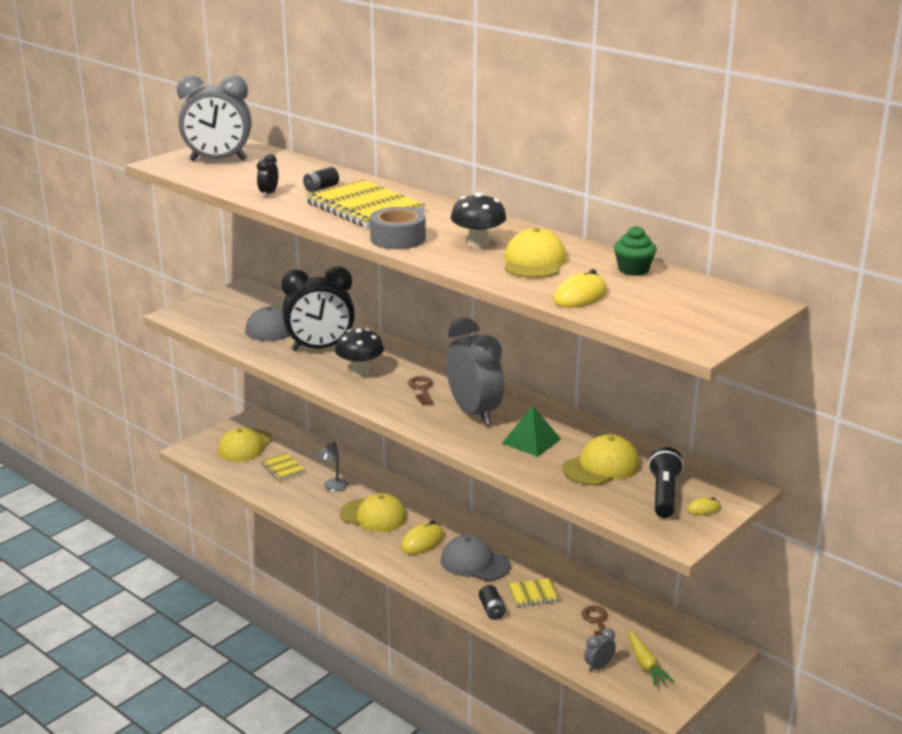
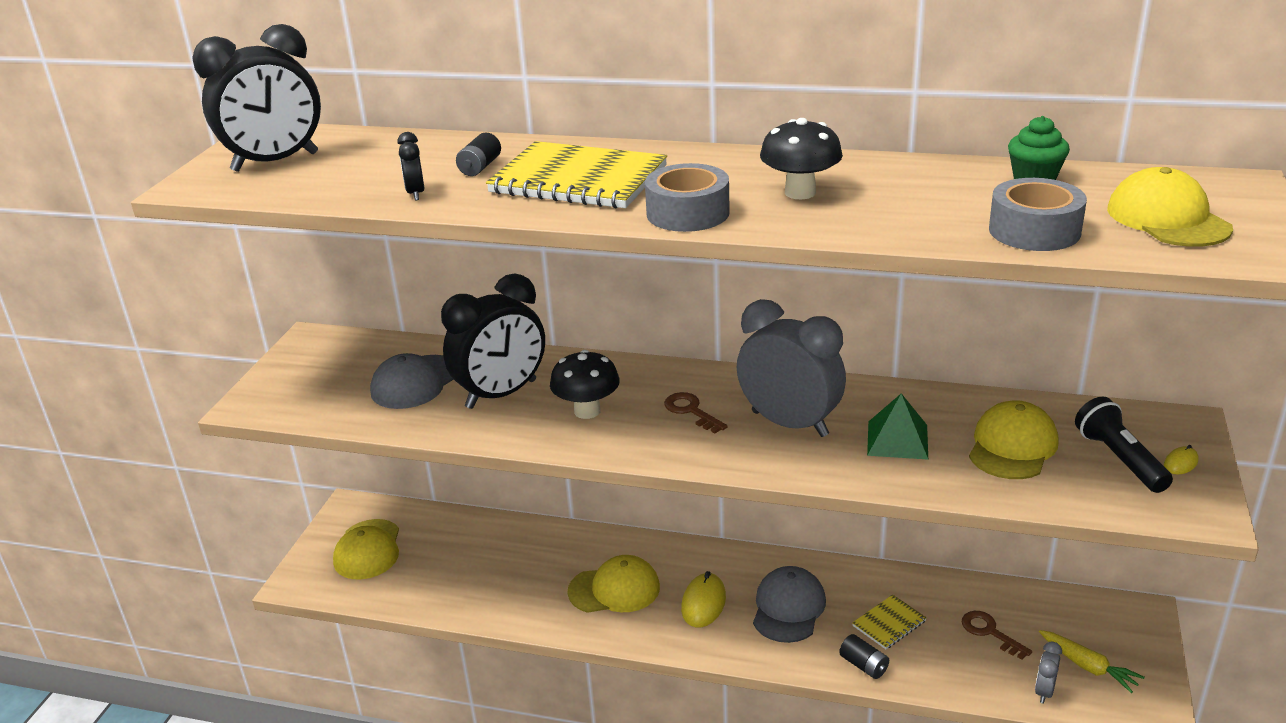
camera: 25 degrees left, 5 degrees up
grey clock [177,75,252,161] -> black clock [192,24,321,172]
yellow notebook [261,453,305,481] -> none
grey lamp [317,441,348,492] -> none
grey cap [441,535,511,581] -> grey cap turned 105 degrees clockwise [753,566,826,643]
yellow cap [504,228,567,278] -> yellow cap moved to [1107,167,1233,247]
yellow mouse [553,269,607,308] -> grey tape [989,178,1087,251]

